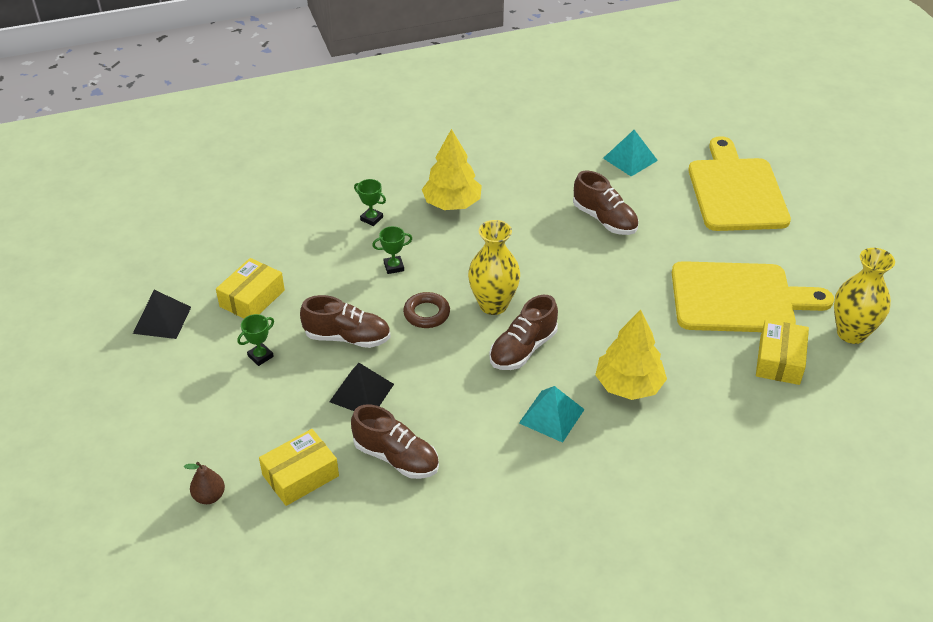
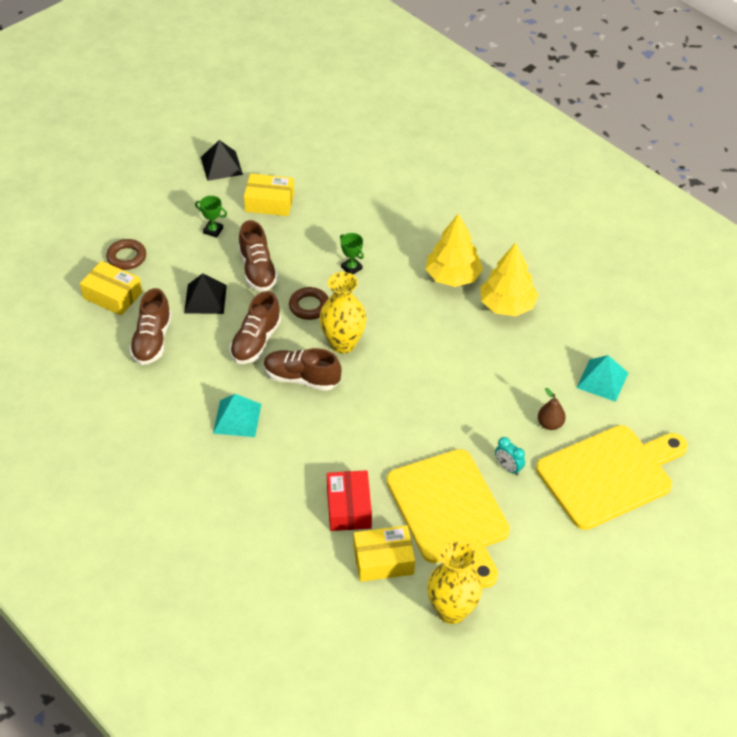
camera: 65 degrees right, 5 degrees up
brown pear [184,462,225,504] -> brown pear moved to [538,388,566,430]
green trophy [354,179,386,226] -> none
brown shoe [573,170,639,235] -> brown shoe moved to [230,291,281,364]
yellow tree [595,309,667,400] -> yellow tree moved to [480,242,538,316]
none -> brown ring [106,239,146,270]
none -> red box [327,470,372,531]
none -> turquoise clock [495,437,525,475]

